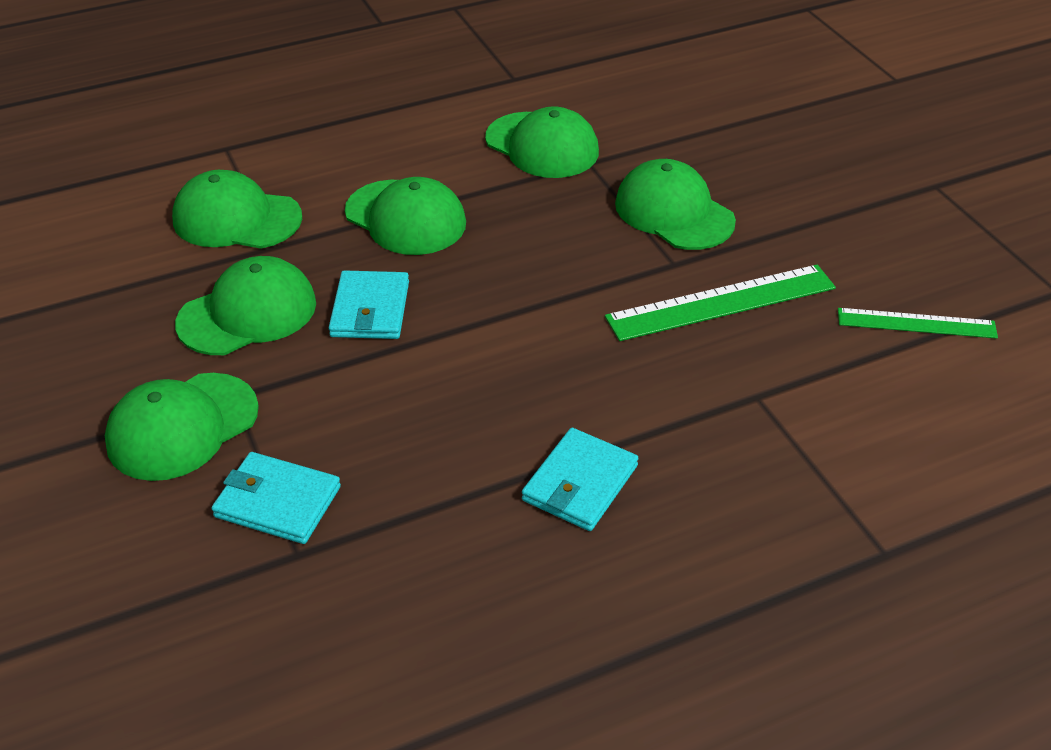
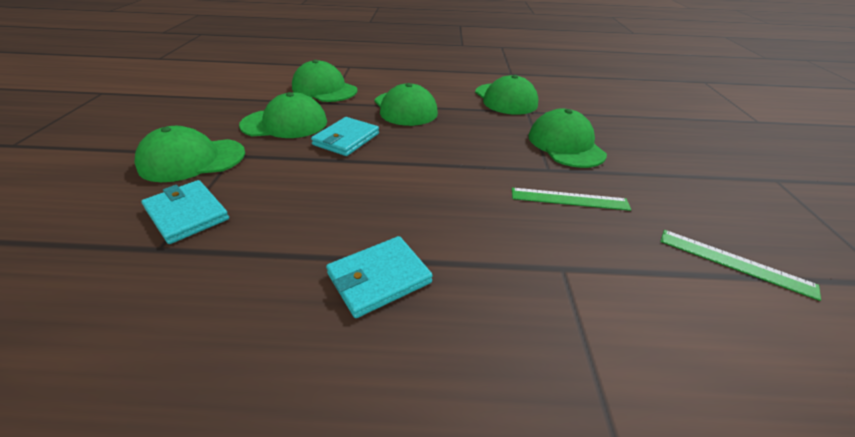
camera: 25 degrees right, 5 degrees down
green ruler [605,265,836,341] -> green ruler [512,188,631,211], size x0.64

